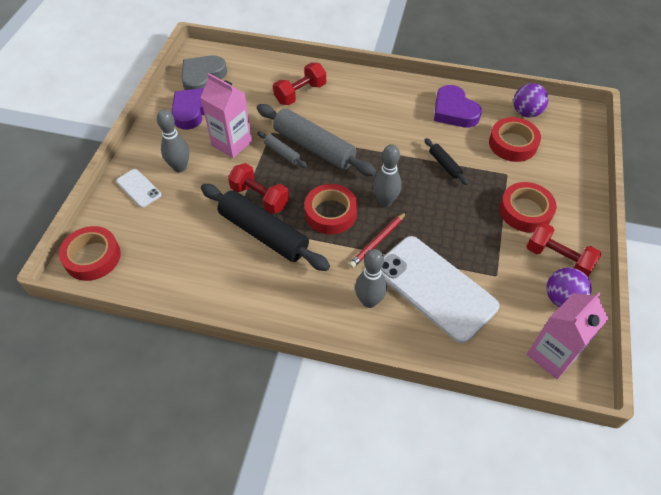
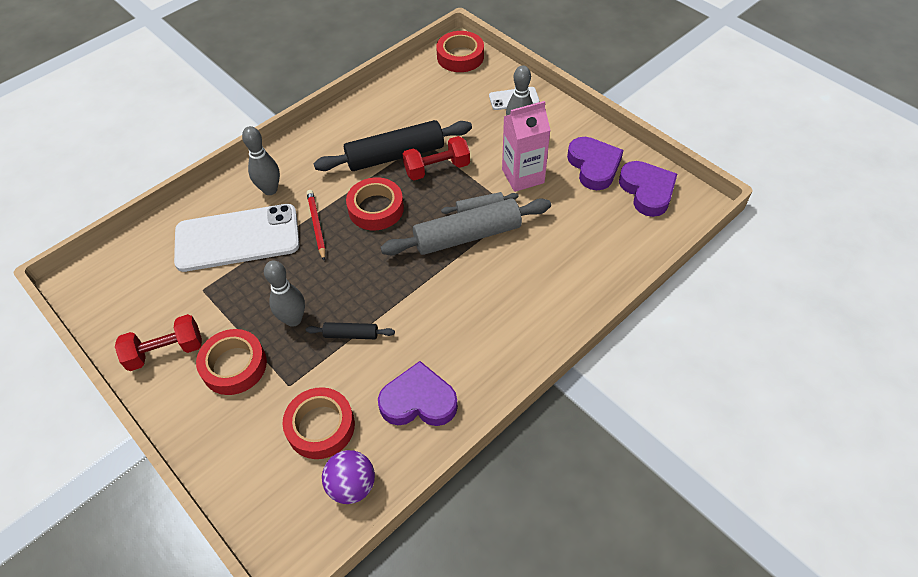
camera: 125 degrees right, 0 degrees up
grey heart [181,55,227,90] -> purple heart [619,161,677,217]
red dumbbell [273,63,326,105] -> none
grey bowling pin [373,144,402,207] -> grey bowling pin moved to [264,260,305,327]
pink carton [527,292,608,379] -> none
purple ball [546,267,592,307] -> none

